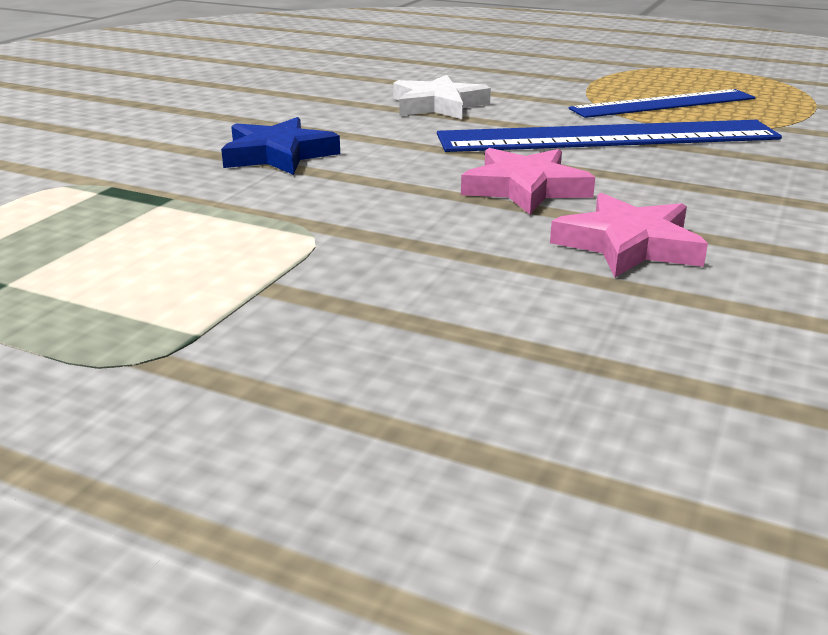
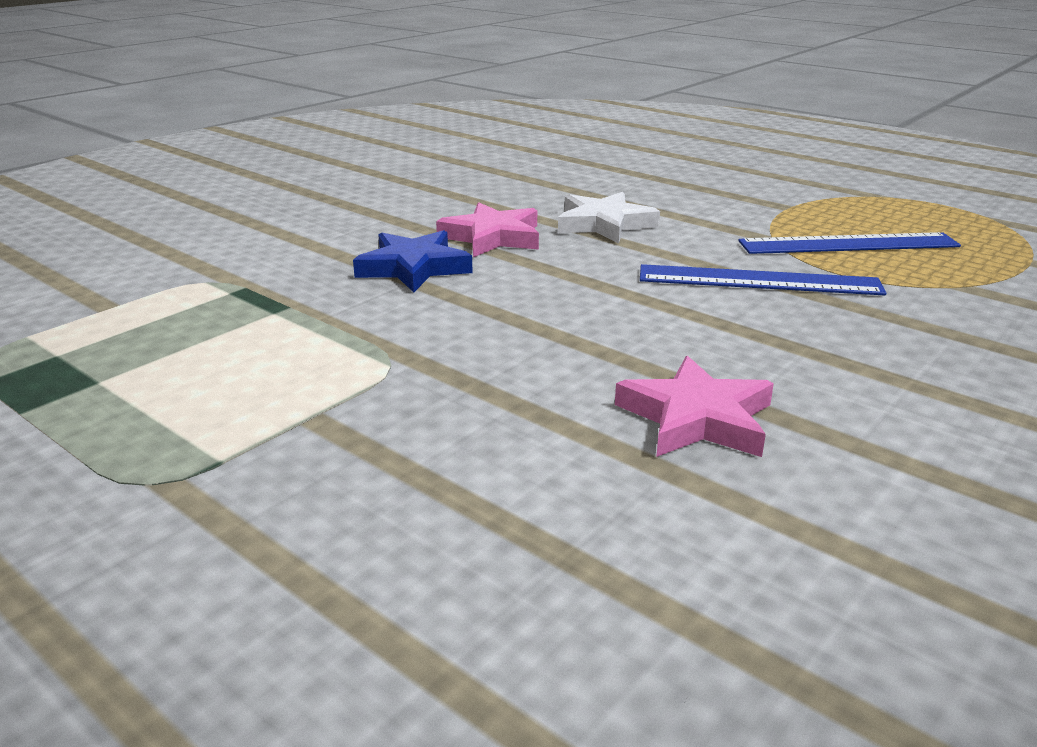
camera: 15 degrees right, 0 degrees up
blue ruler [437,120,782,152] -> blue ruler [640,264,886,295], size x0.65
pink star [461,148,595,214] -> pink star moved to [436,202,539,257]

